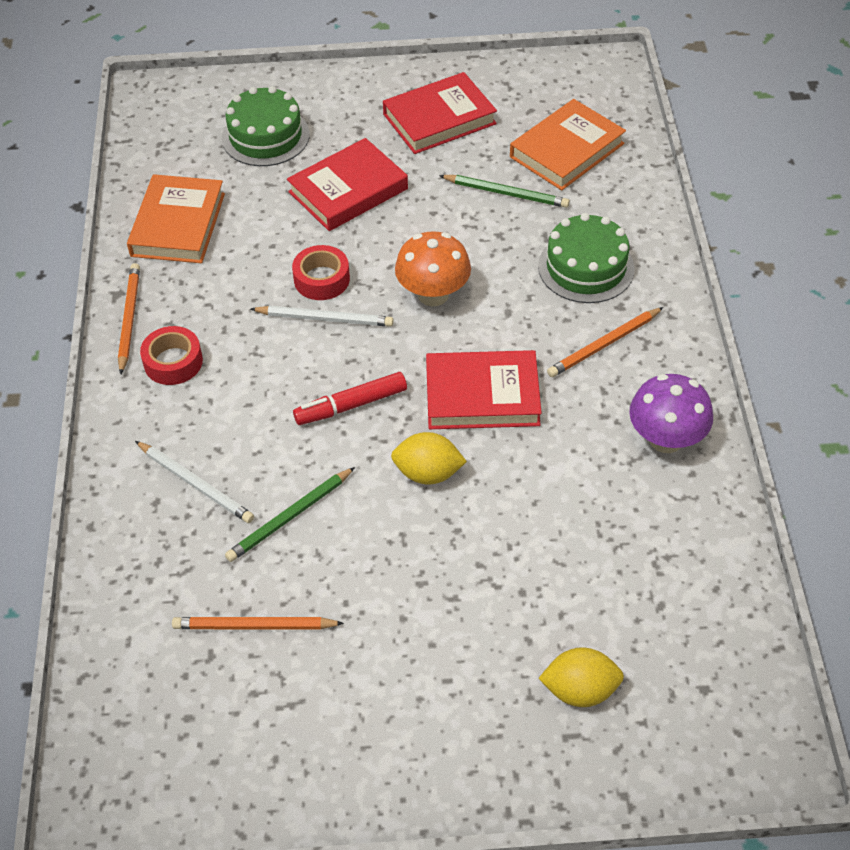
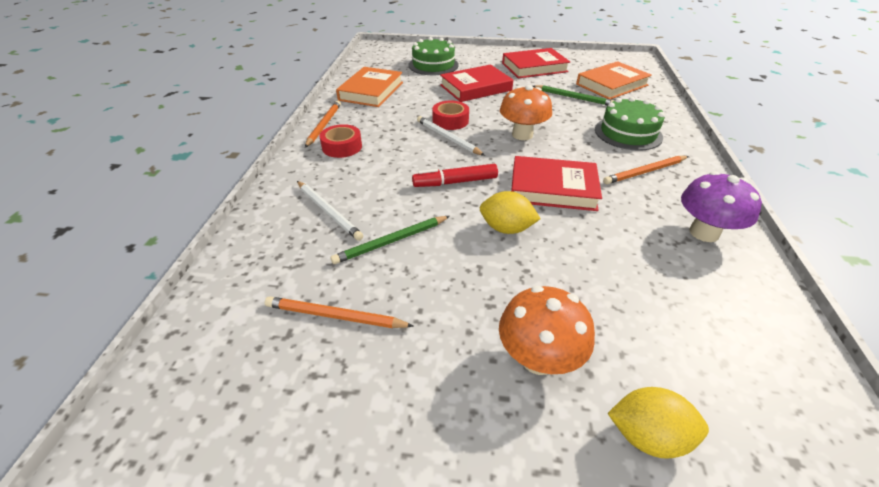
camera: 10 degrees right, 10 degrees down
white pencil [251,306,394,327] -> white pencil turned 150 degrees counterclockwise [417,116,485,156]
none -> orange mushroom [499,286,595,375]

